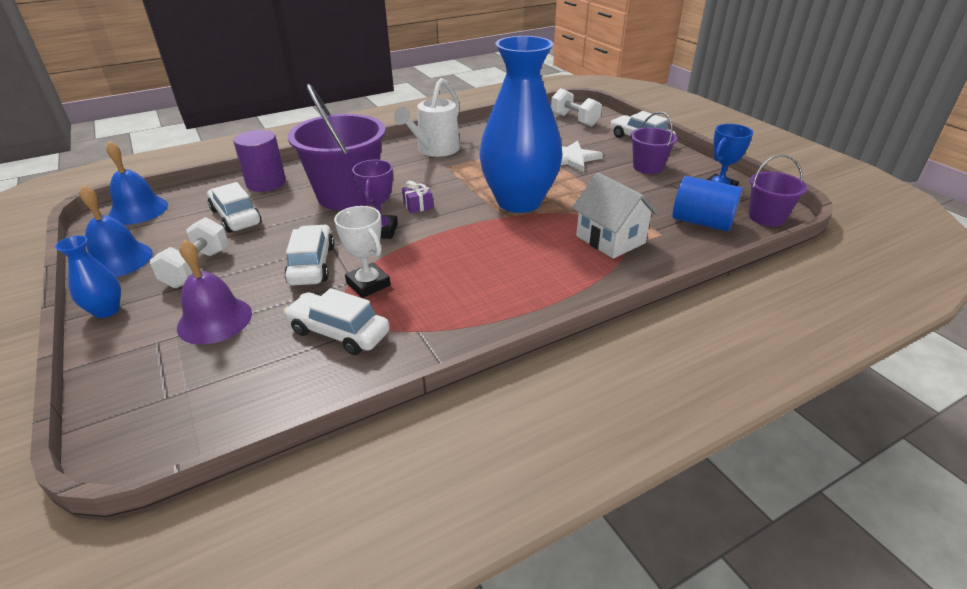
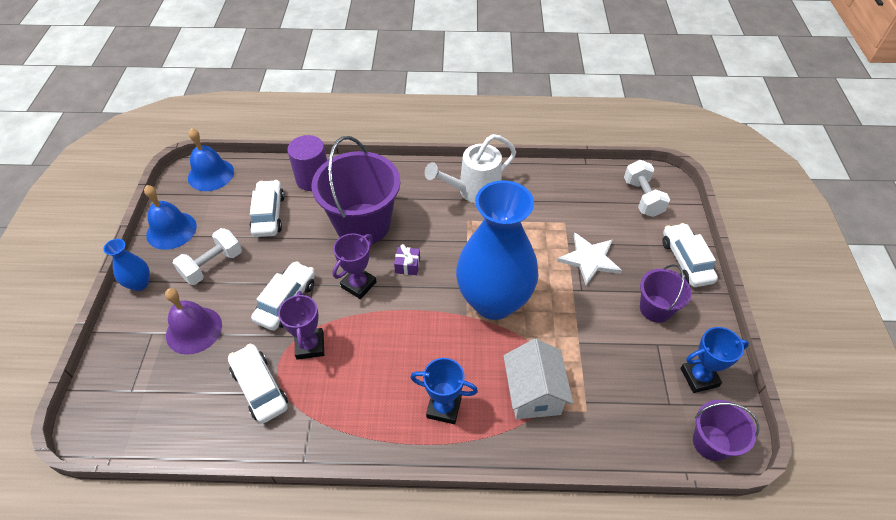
camera: 30 degrees right, 15 degrees up
white trophy [334,206,391,298] -> purple trophy [278,291,324,360]
blue cylinder [672,176,742,231] -> none
none -> blue trophy [410,358,478,424]

